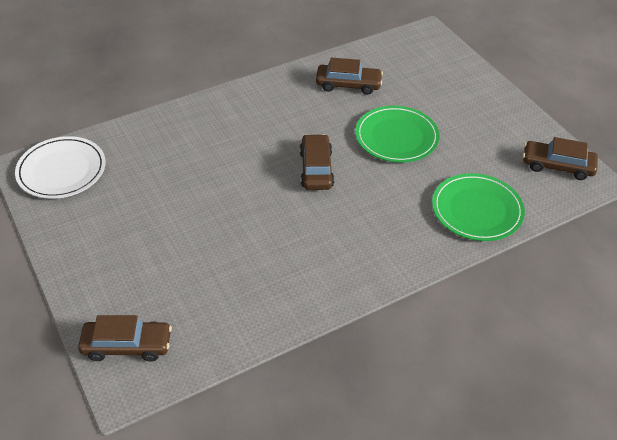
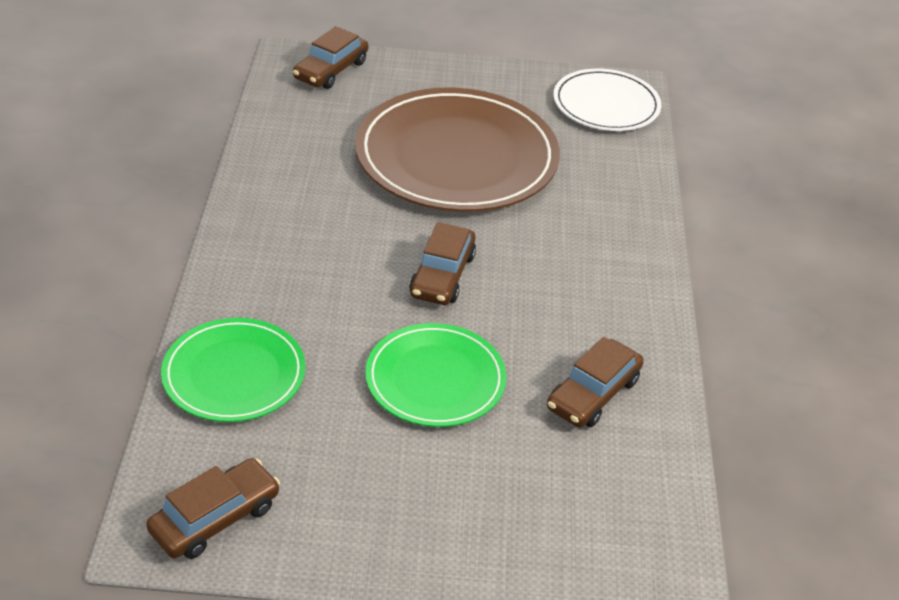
camera: 120 degrees right, 5 degrees down
brown car [300,134,334,190] -> brown car turned 75 degrees clockwise [409,222,476,305]
none -> brown plate [355,88,560,212]

